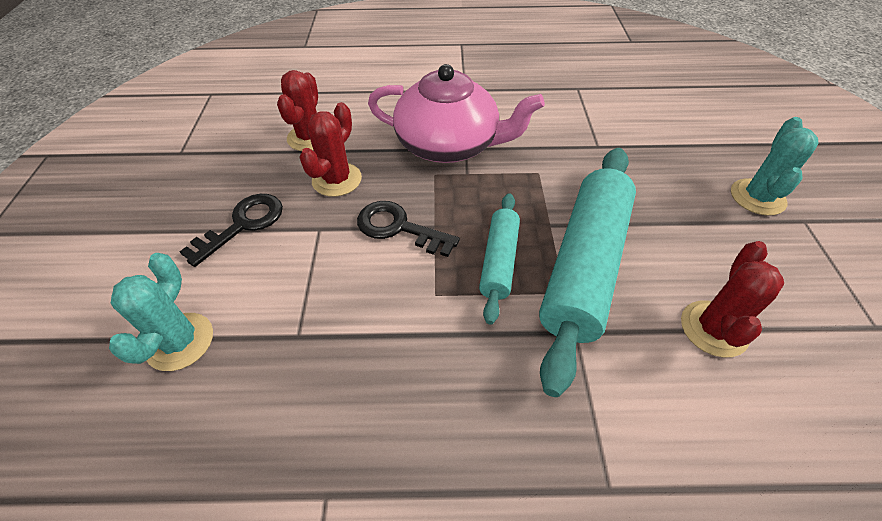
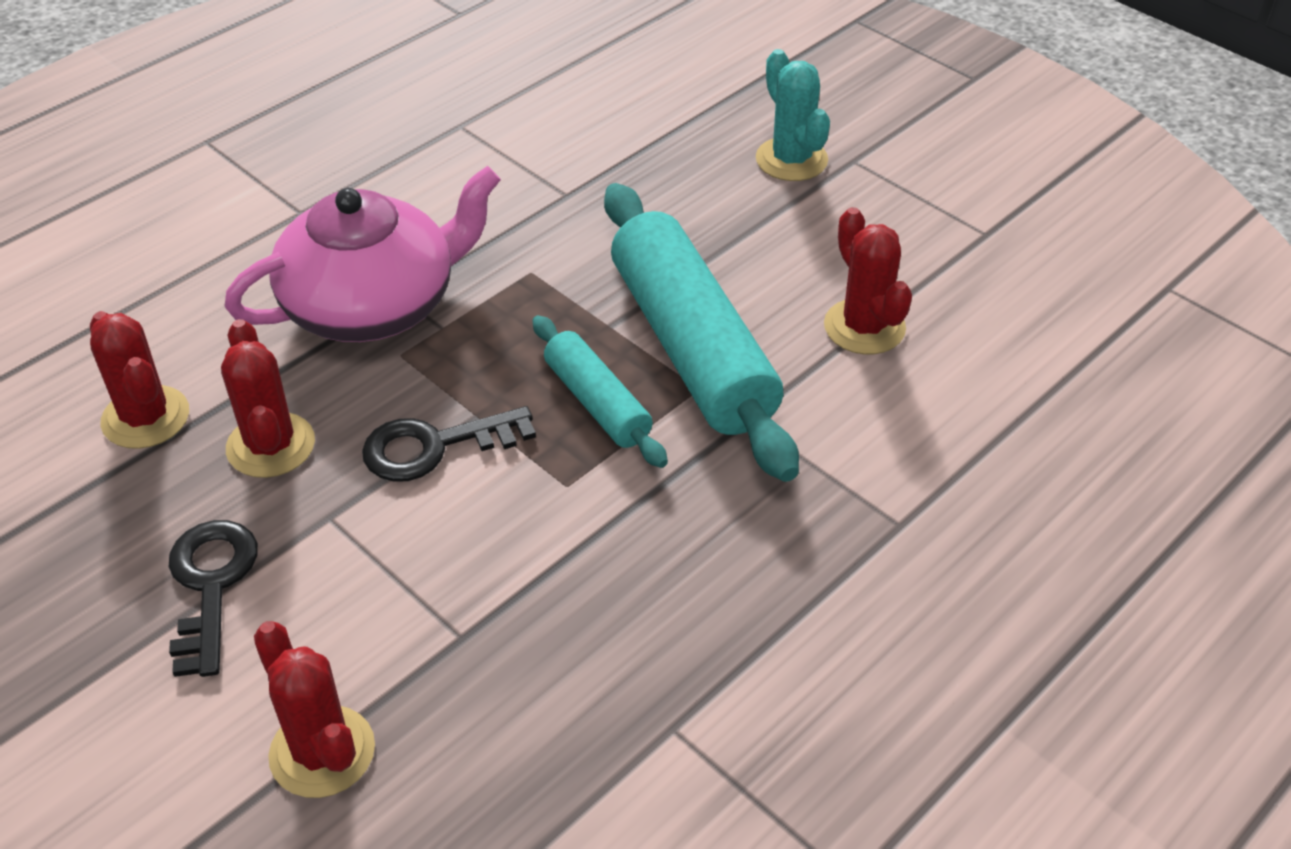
camera: 45 degrees left, 5 degrees down
turquoise cactus [109,253,213,371] -> red cactus [254,621,375,798]

